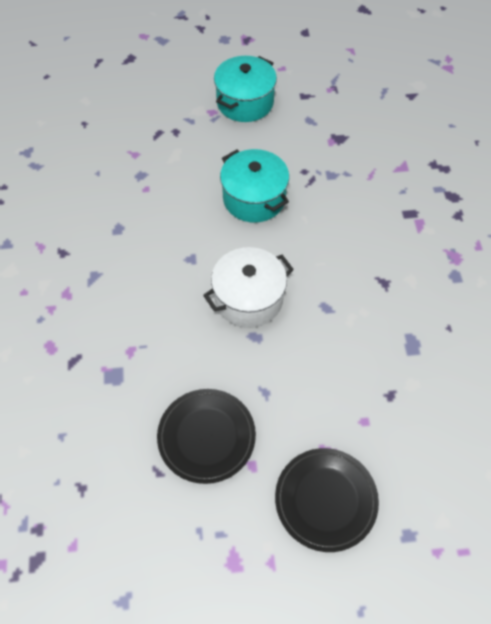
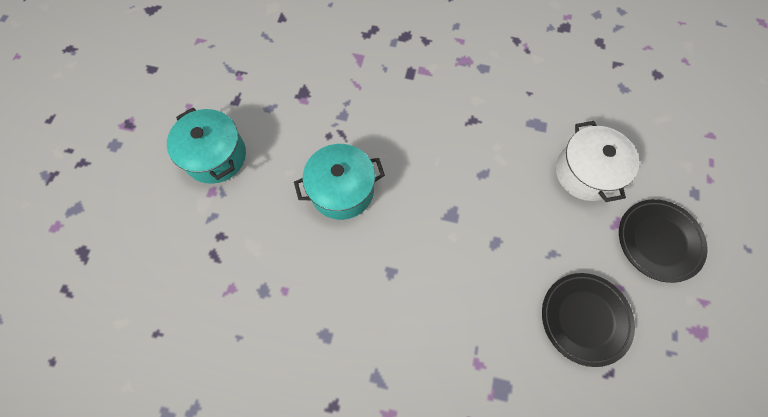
camera: 70 degrees left, 10 degrees up
white pot [203,247,294,328] -> white pot moved to [556,121,639,202]

